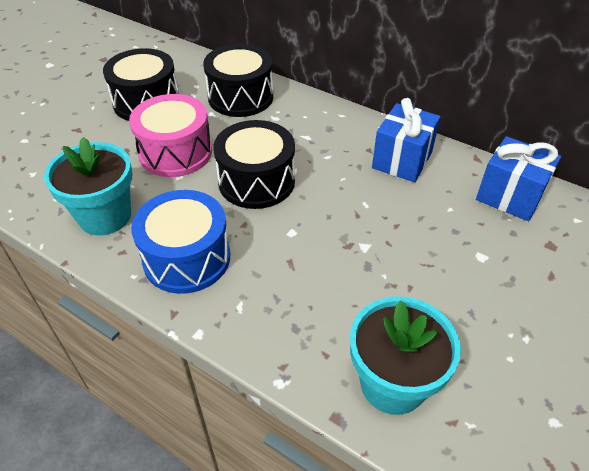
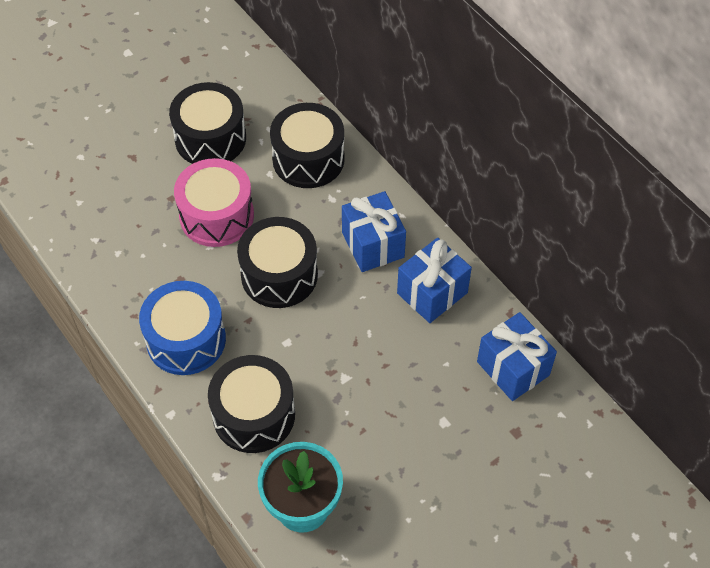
camera: 20 degrees right, 10 degrees up
turquoise flower pot [44,137,132,235] -> none
none -> black drum [208,355,295,453]
none -> blue gift [342,191,406,272]

